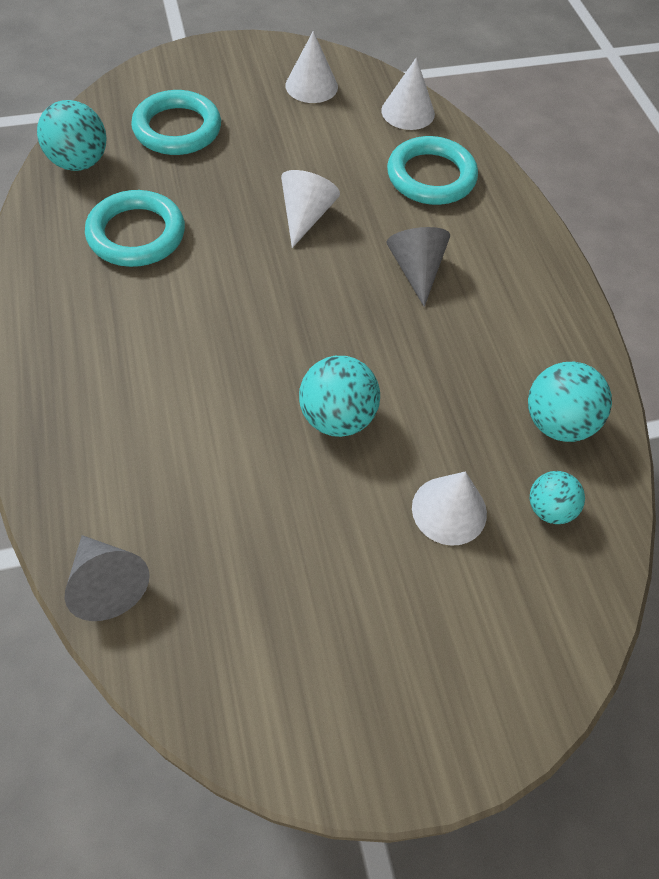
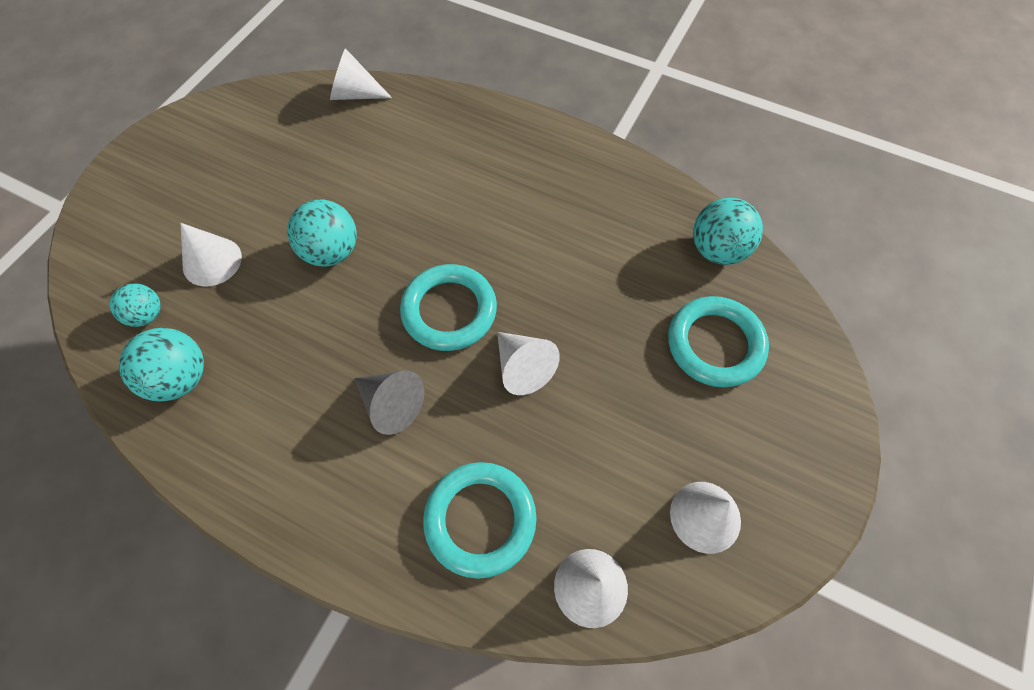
camera: 135 degrees right, 5 degrees up
grey cone [65,535,150,621] -> white cone [330,48,392,100]
turquoise ring [85,190,185,267] -> turquoise ring moved to [400,264,497,351]

